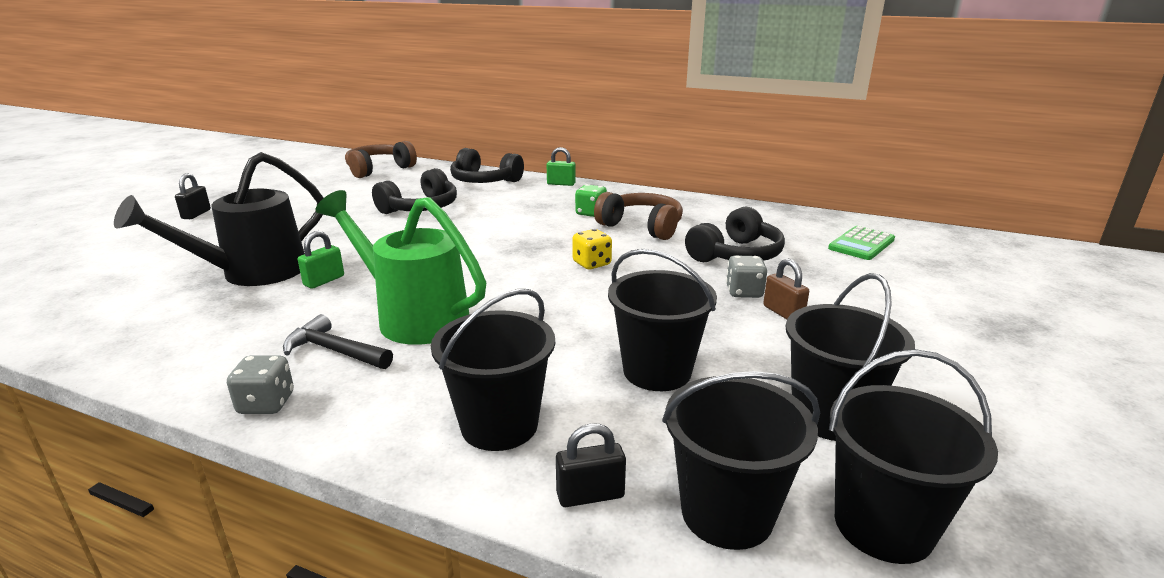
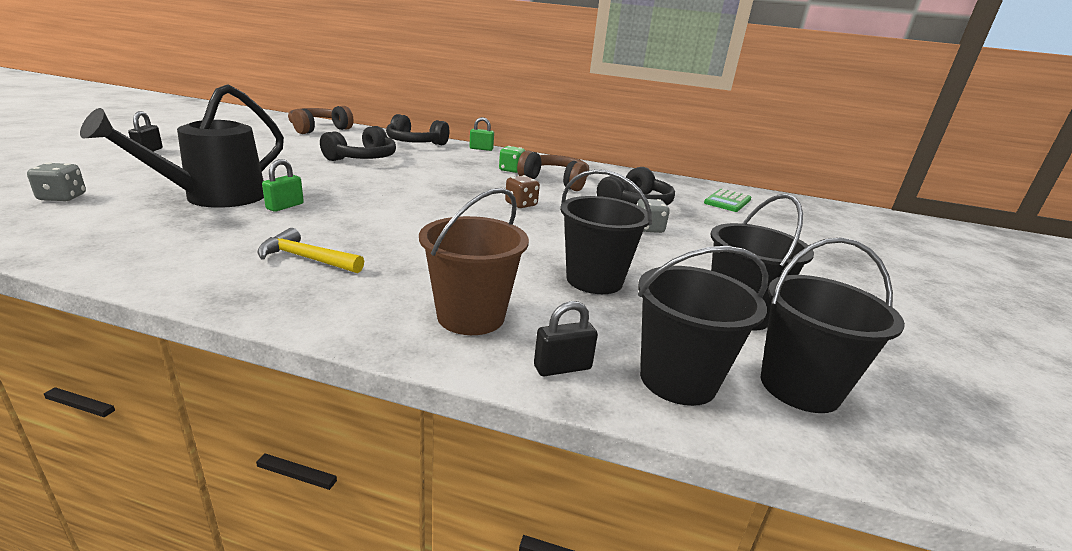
camera: 10 degrees left, 0 degrees up
grey dice [227,355,294,414] -> grey dice moved to [27,162,86,202]
black hammer [283,314,393,369] -> yellow hammer [257,228,364,273]
green watering can [315,190,487,345] -> none
black bucket [431,289,555,451] -> brown bucket [419,188,529,335]
yellow dice [572,229,612,269] -> brown dice [505,175,540,208]
brown padlock [763,259,809,319] -> none

